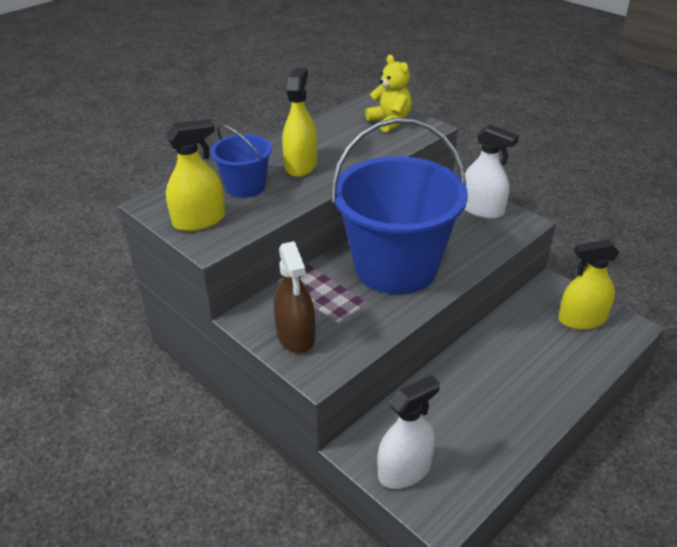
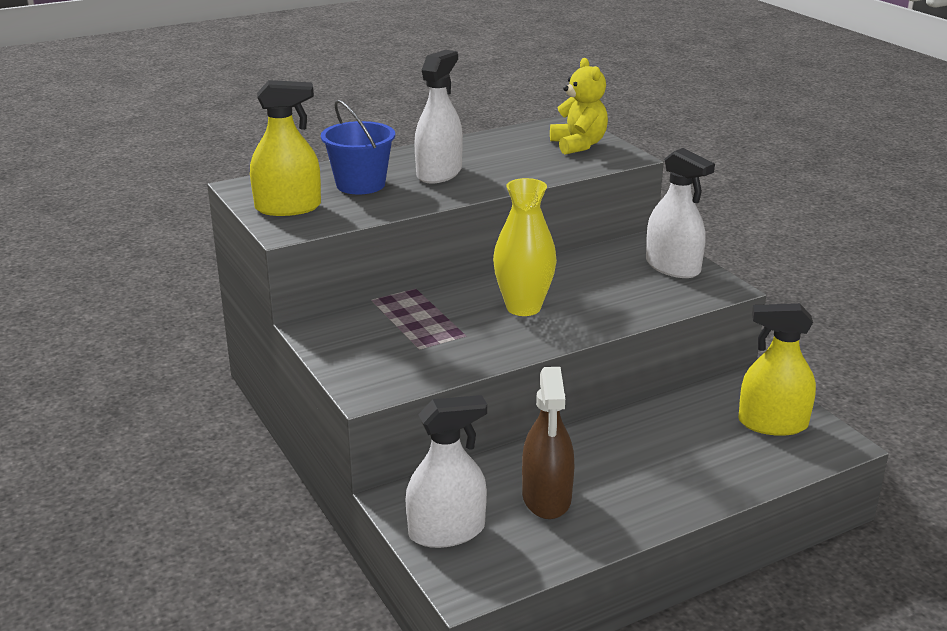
camera: 15 degrees right, 10 degrees down
brown spray bottle [274,241,315,353] -> brown spray bottle moved to [522,367,574,519]
yellow spray bottle [282,67,317,177] -> white spray bottle [414,50,463,183]
blue bucket [331,118,468,294] -> yellow vase [493,178,557,316]

